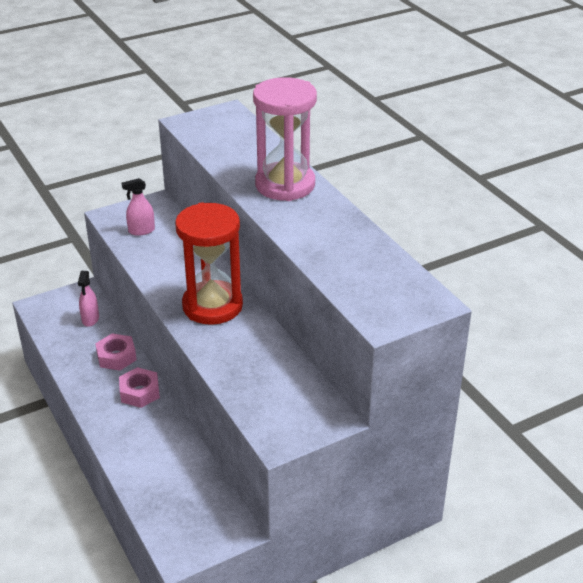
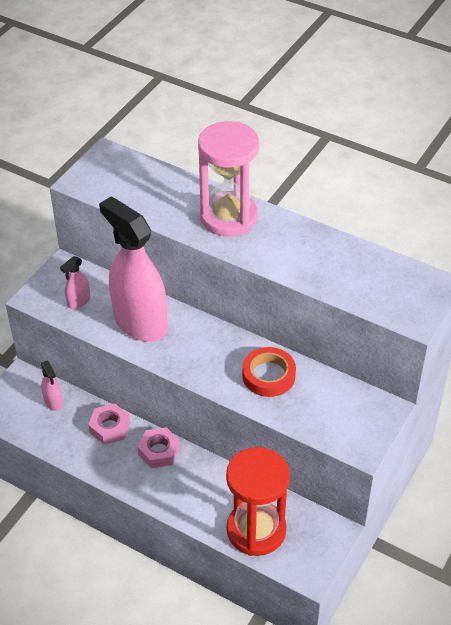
camera: 30 degrees left, 10 degrees up
red hourglass [175,202,243,325] -> red hourglass moved to [226,447,290,556]
none -> pink spray bottle [99,196,167,342]
none -> red tape [242,347,296,397]

